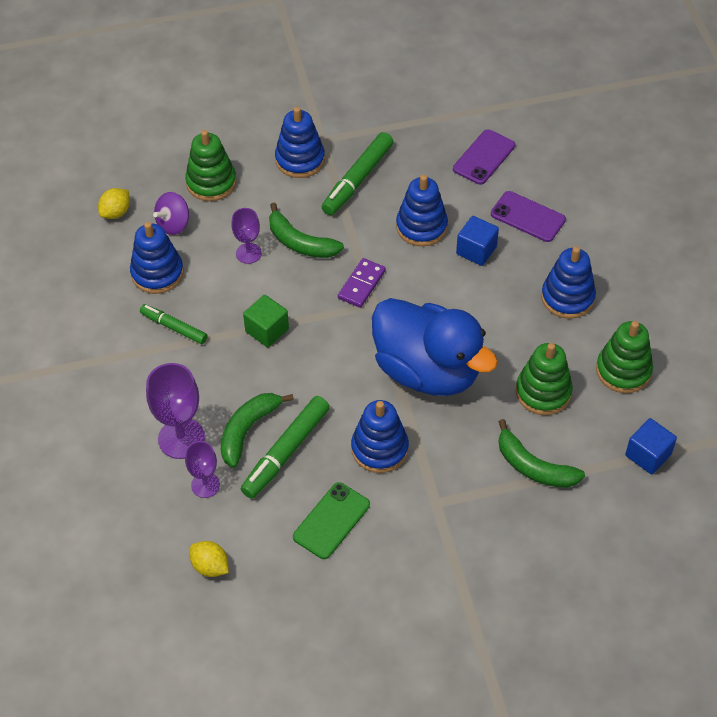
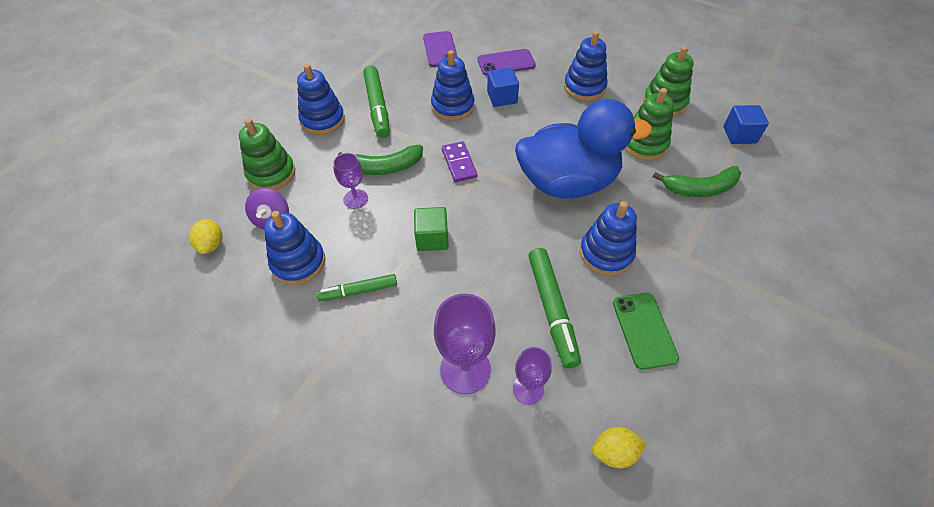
camera: 45 degrees left, 0 degrees up
green banana [221,393,294,468] -> none

